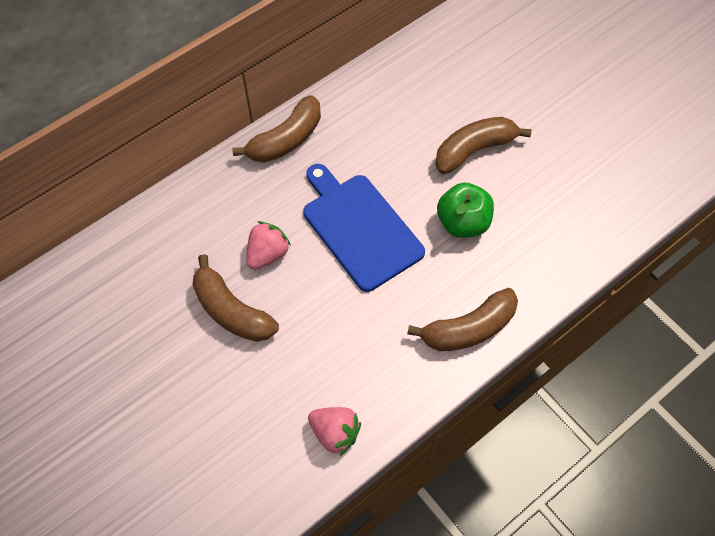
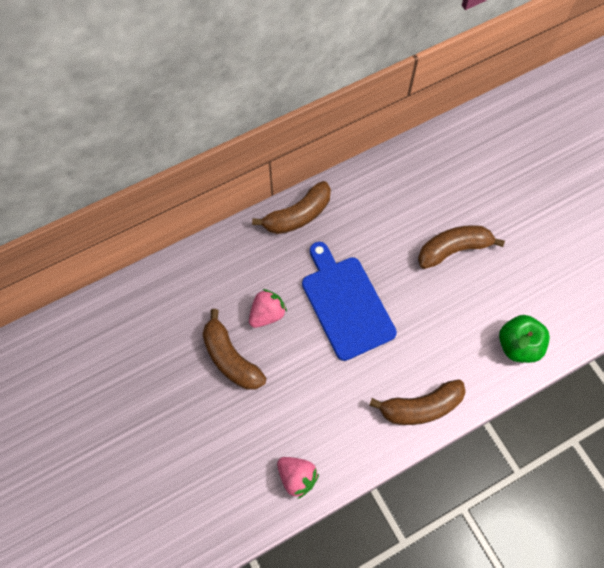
camera: 10 degrees right, 5 degrees up
green apple [437,183,494,238] -> green apple moved to [499,315,550,363]

